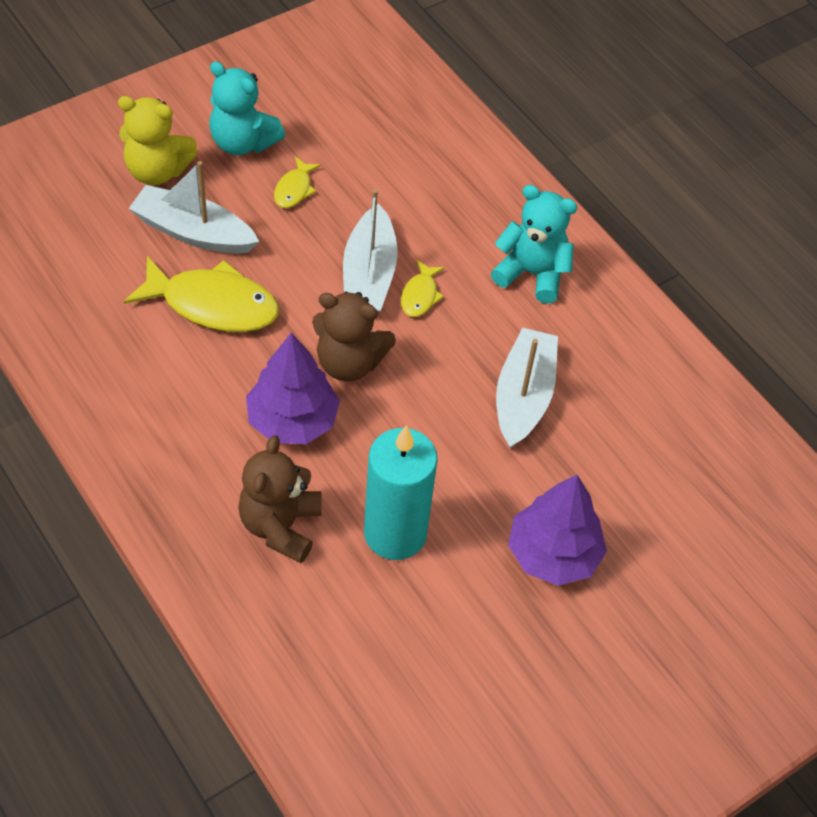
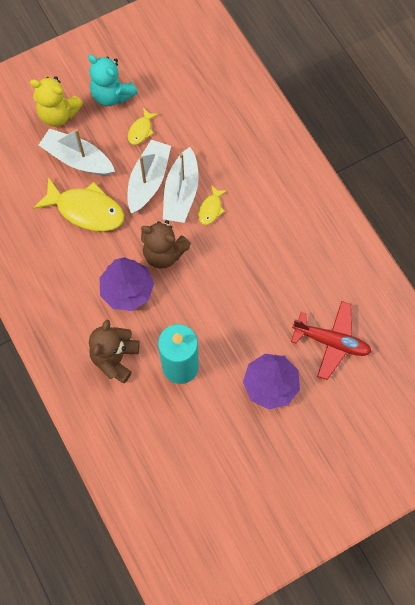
camera: 10 degrees right, 15 degrees up
turquoise teddy bear [491,185,577,304] -> none
white boat [496,328,558,448] -> white boat moved to [127,140,171,214]
none -> red plane [291,301,372,380]

